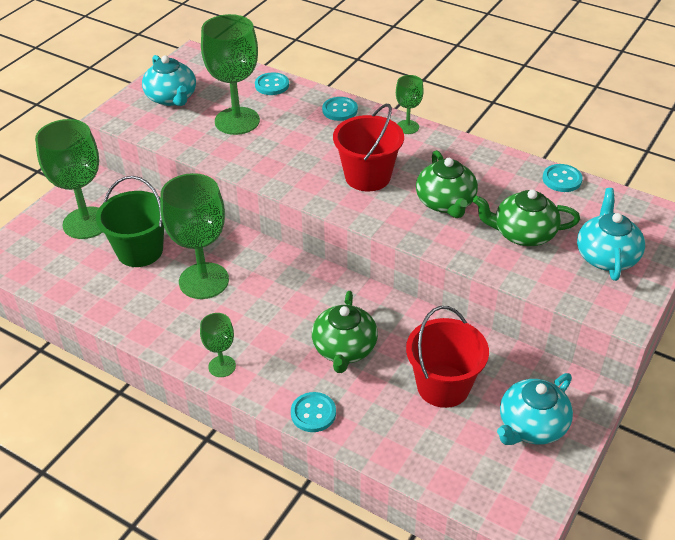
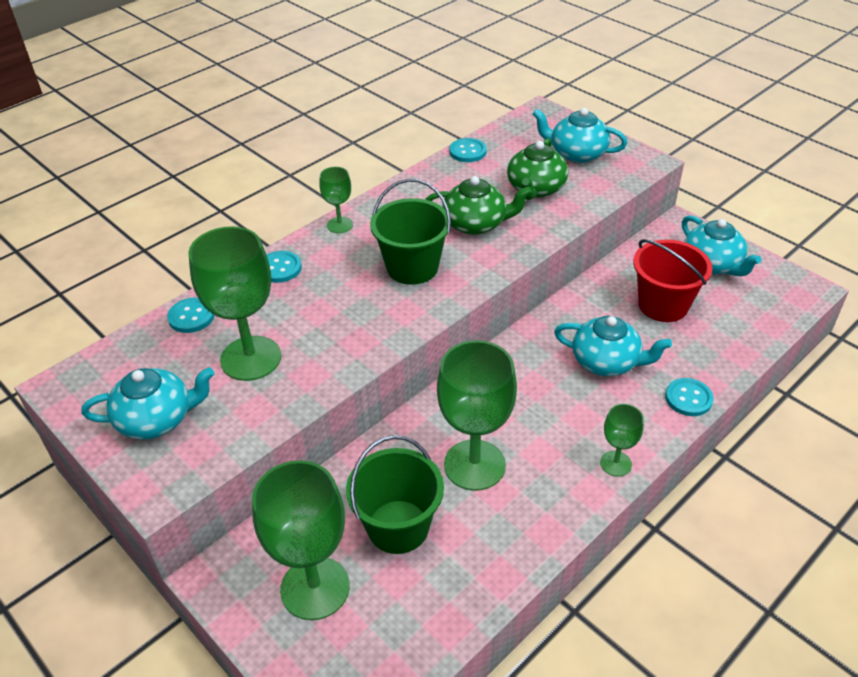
camera: 75 degrees left, 0 degrees up
green teapot [312,291,378,373] -> turquoise teapot [554,316,672,376]
red bucket [333,104,404,191] -> green bucket [370,179,451,285]

